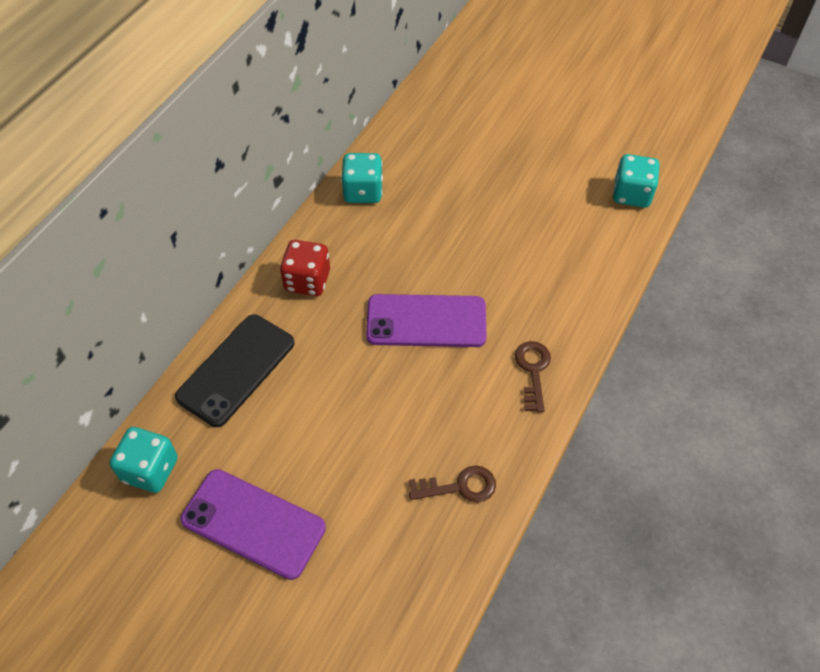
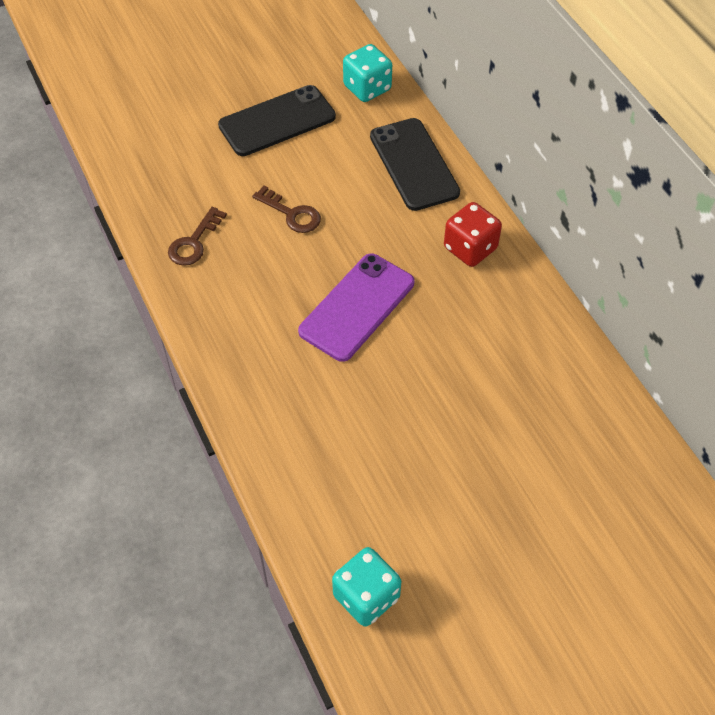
camera: 125 degrees right, 0 degrees up
purple phone [180,469,326,580] -> black phone [218,85,336,156]
turquoise dice [341,153,383,203] -> none
brown key [515,341,551,412] -> brown key moved to [252,186,321,233]

